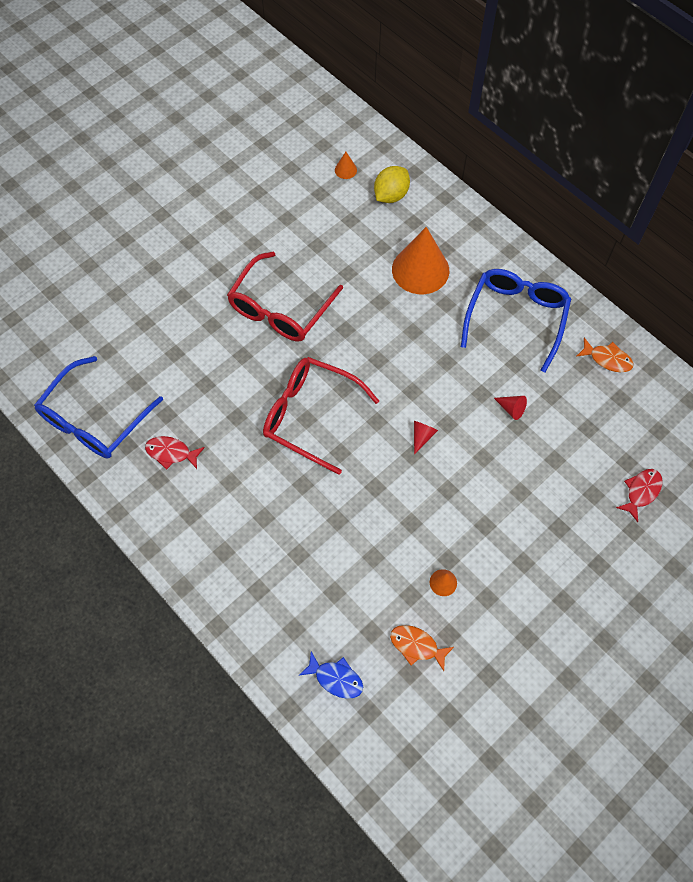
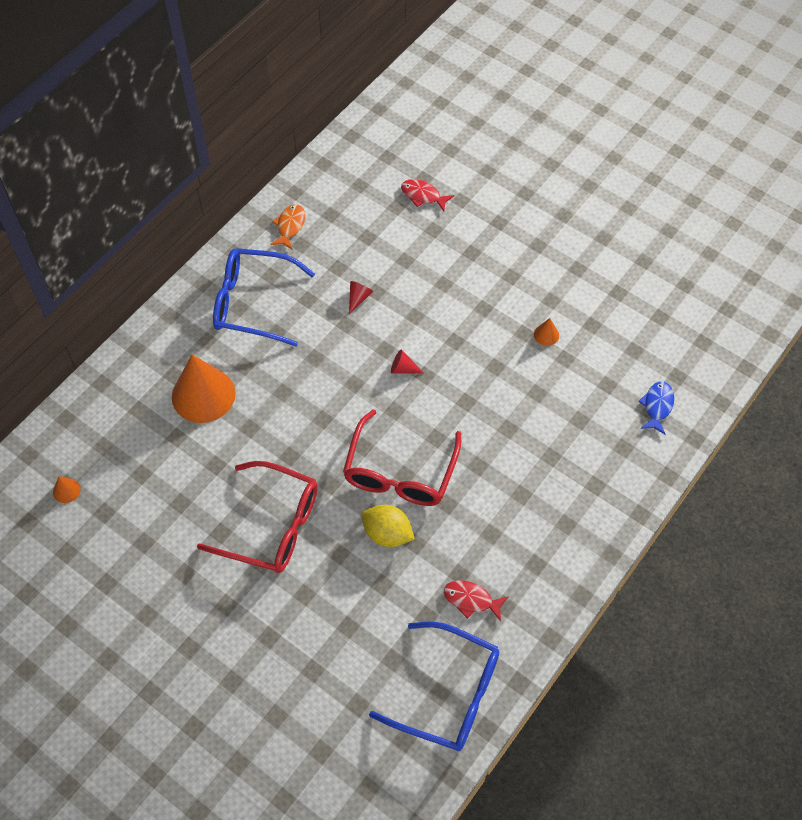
camera: 100 degrees left, 5 degrees down
red fish [145,436,205,470] -> red fish turned 105 degrees clockwise [444,580,509,621]
yellow lemon [374,166,410,203] -> yellow lemon moved to [361,505,415,547]
orange fish [390,625,454,671] -> none

